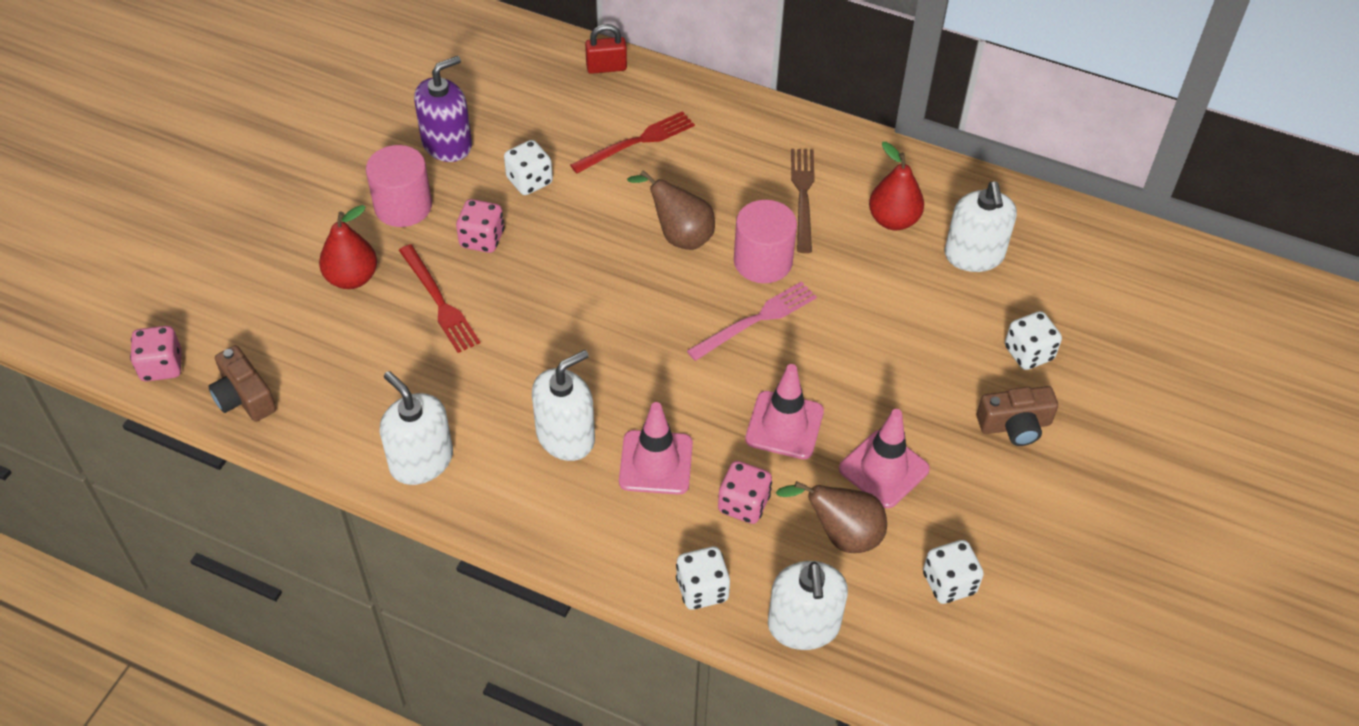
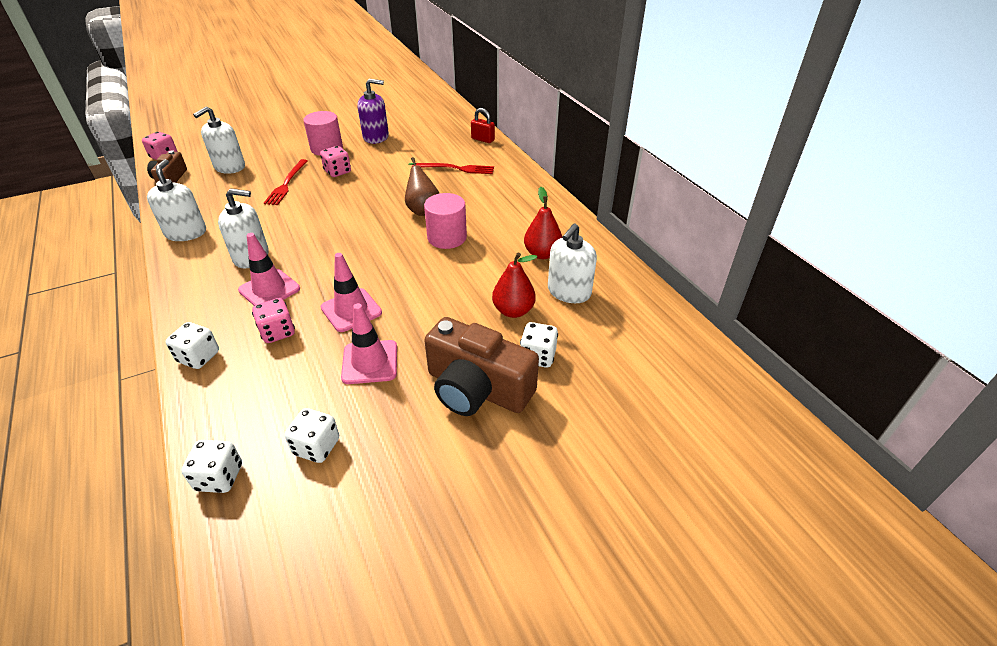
camera: 40 degrees right, 10 degrees down
red pear [319,205,377,289] -> red pear moved to [492,252,537,318]
white dice [504,140,553,195] -> white dice moved to [181,440,242,493]
pink fork [687,281,817,361] -> none
white soap dispenser [768,561,848,650] -> white soap dispenser moved to [193,106,245,174]
brown pear [776,481,887,553] -> none
brown fork [791,149,815,253] -> none
brown camera [976,386,1058,446] -> brown camera [424,317,539,416], size x1.83

